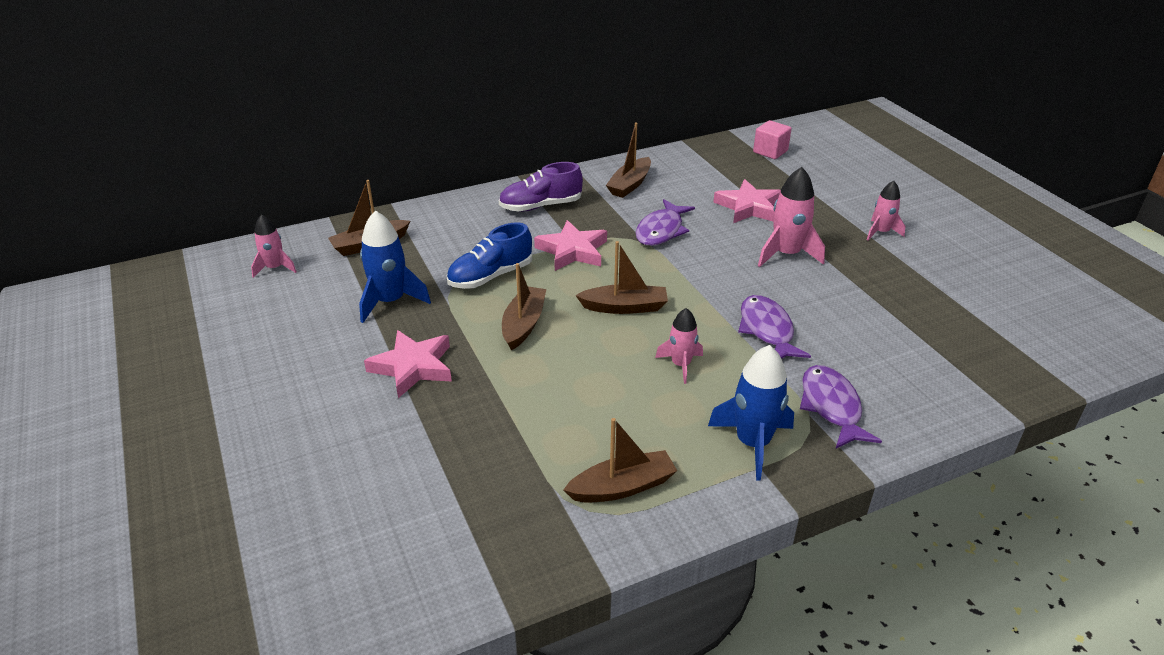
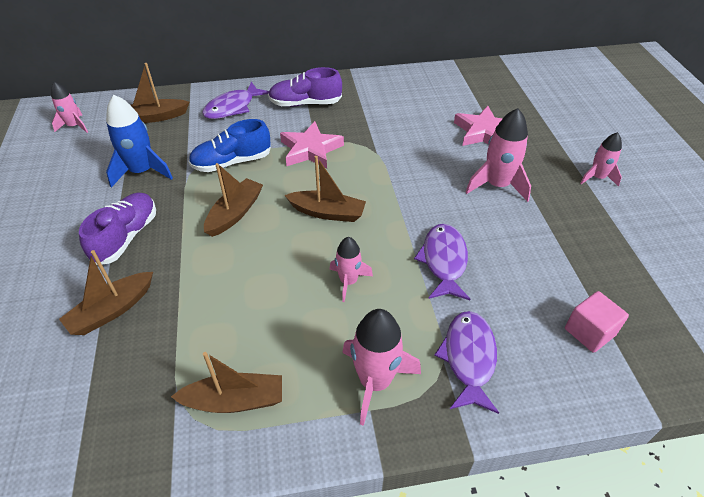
camera: 15 degrees right, 10 degrees up
pink star [364,330,452,398] -> purple shoe [79,193,156,265]
brown boat [606,122,651,198] -> brown boat moved to [59,250,153,335]
purple fish [636,199,695,246] -> purple fish moved to [202,82,269,119]
blue rocket [708,345,794,481] -> pink rocket [342,309,421,426]
pink cube [753,120,792,159] -> pink cube moved to [565,291,629,353]

